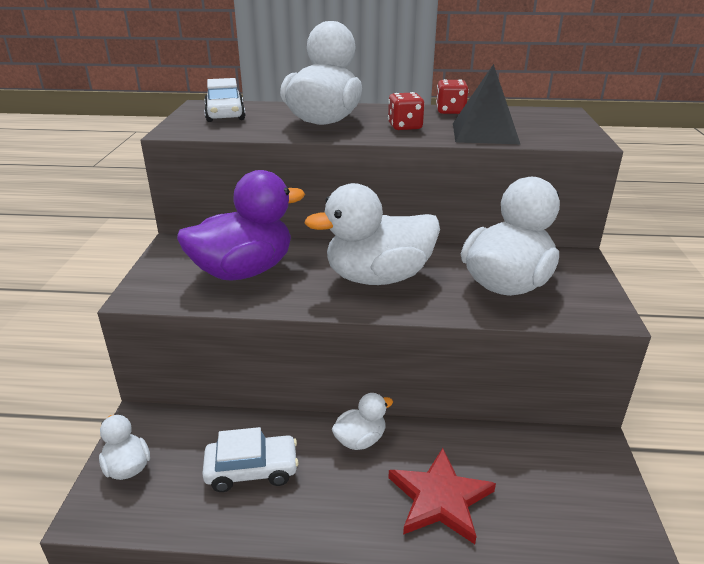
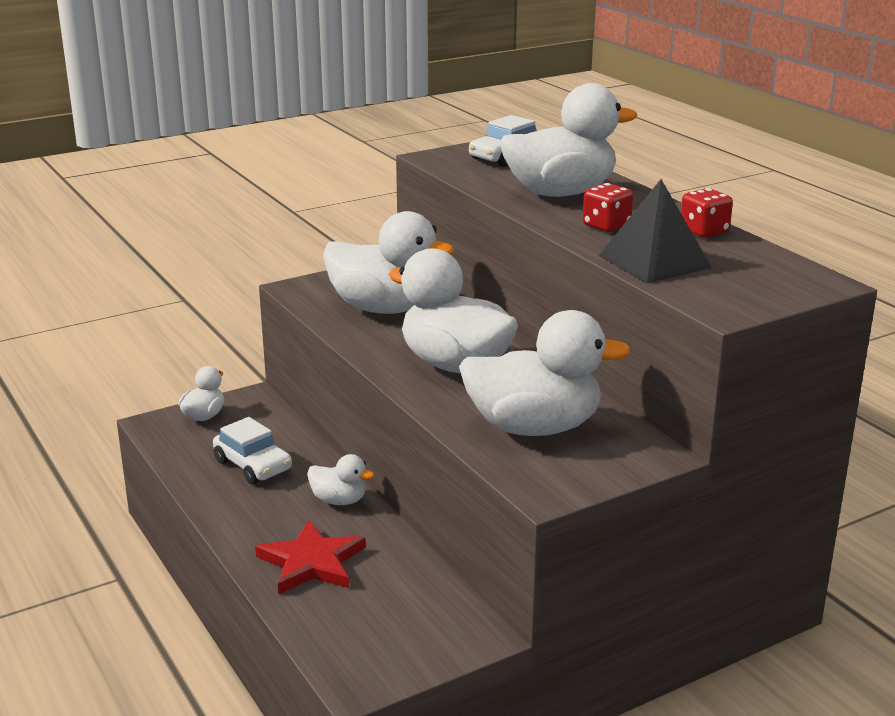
camera: 55 degrees right, 5 degrees down
purple duck [177,170,305,281] -> white duck [323,211,454,314]

